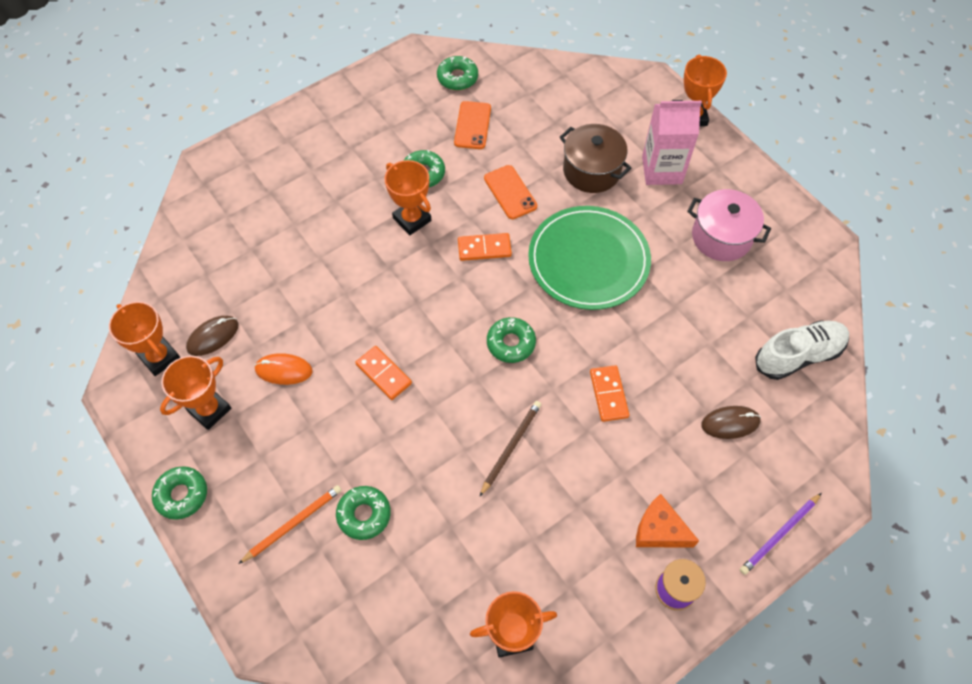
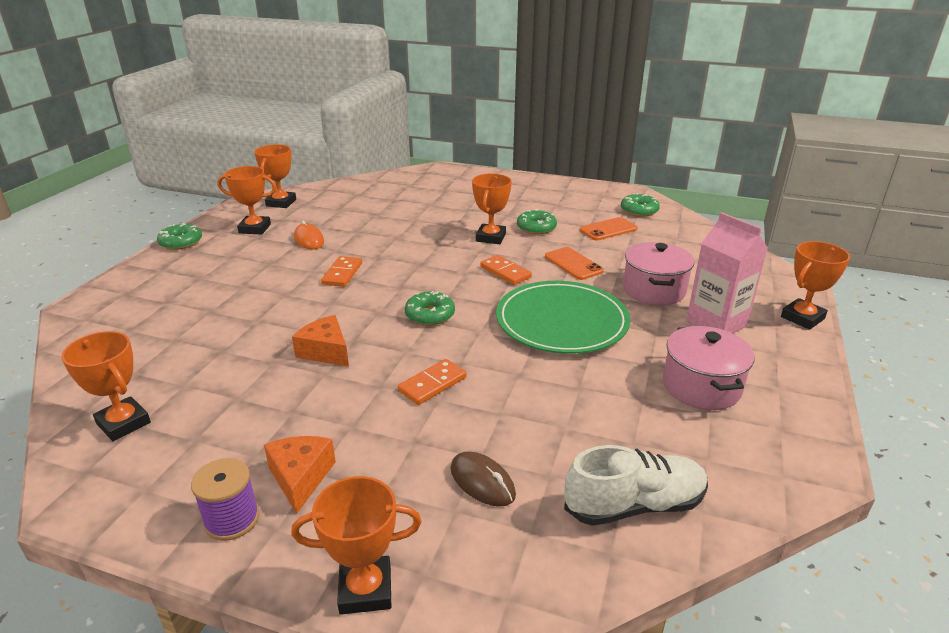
camera: 55 degrees right, 30 degrees down
brown mouse [186,316,239,356] -> none
orange pencil [238,485,342,564] -> none
green donut [336,486,391,540] -> none
brown pencil [480,401,541,496] -> orange cheese [292,315,349,367]
orange phone [484,165,537,219] -> orange phone turned 60 degrees counterclockwise [545,247,604,280]
brown pot [560,124,631,193] -> pink pot [623,242,694,305]
purple pencil [740,493,822,575] -> orange trophy [291,476,422,615]
white shoe [755,320,849,380] -> white shoe turned 45 degrees counterclockwise [564,445,708,526]

